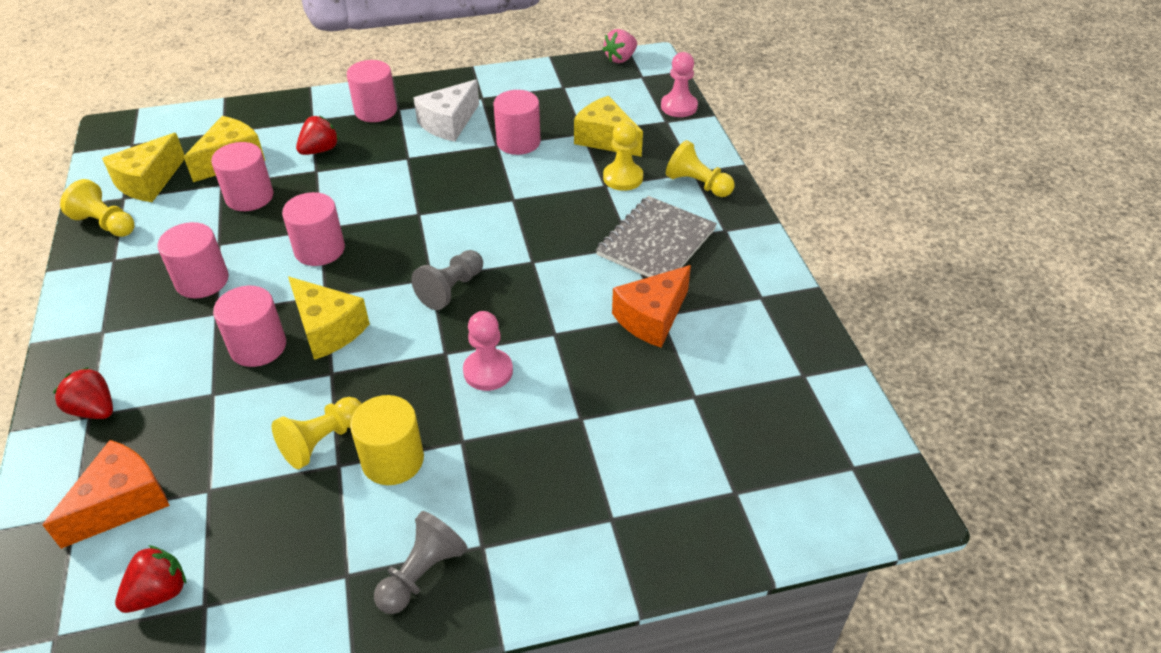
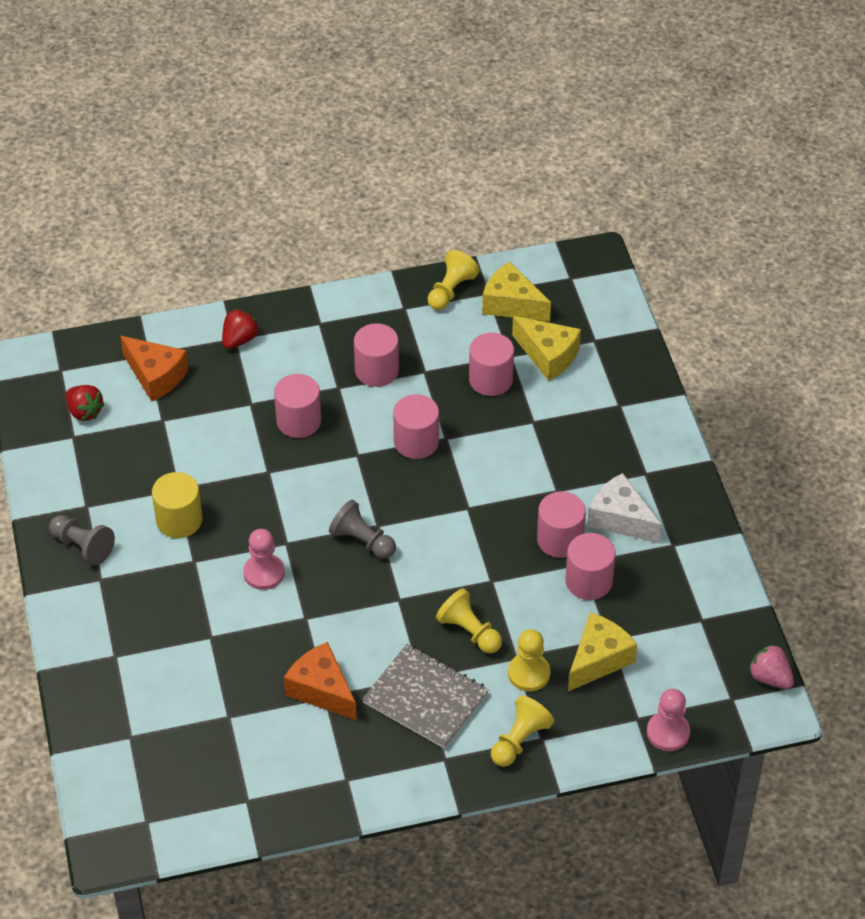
camera: 90 degrees right, 5 degrees up
yellow pawn [272,397,362,469] -> yellow pawn moved to [436,588,502,653]
yellow cheese [288,277,370,360] -> none
red strawberry [296,116,339,155] -> none
pink cylinder [347,60,397,122] -> pink cylinder moved to [537,491,586,558]

